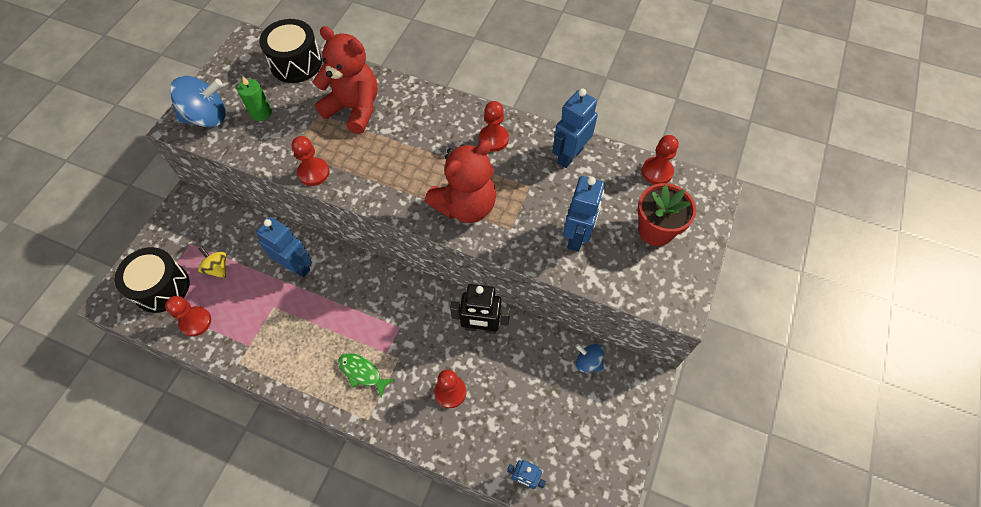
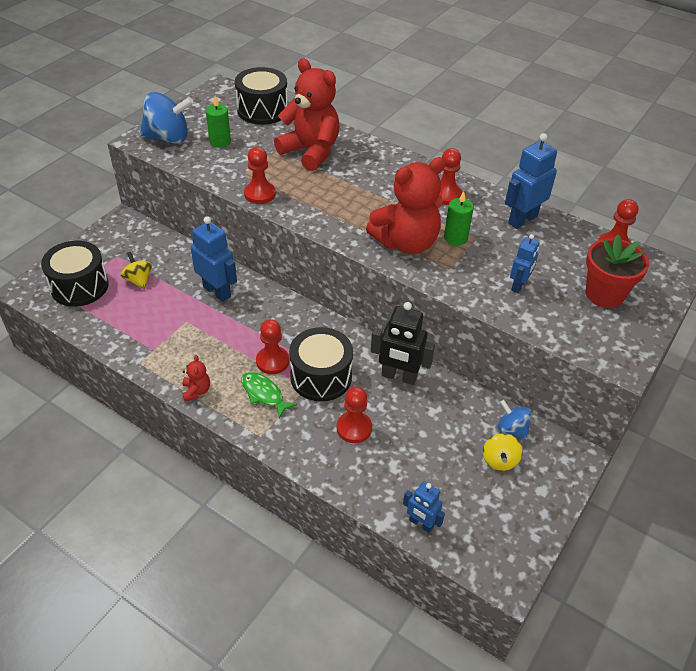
camera: 10 degrees right, 15 degrees down
red pawn [165,296,211,337] -> red pawn moved to [256,319,289,374]
blue robot [563,176,605,252] -> blue robot [510,234,539,293], size x0.61
none -> red teddy bear [182,355,210,402]
none -> black drum [289,327,353,402]
none -> green candle [444,191,474,246]
none -> yellow spinning top [483,433,523,471]

